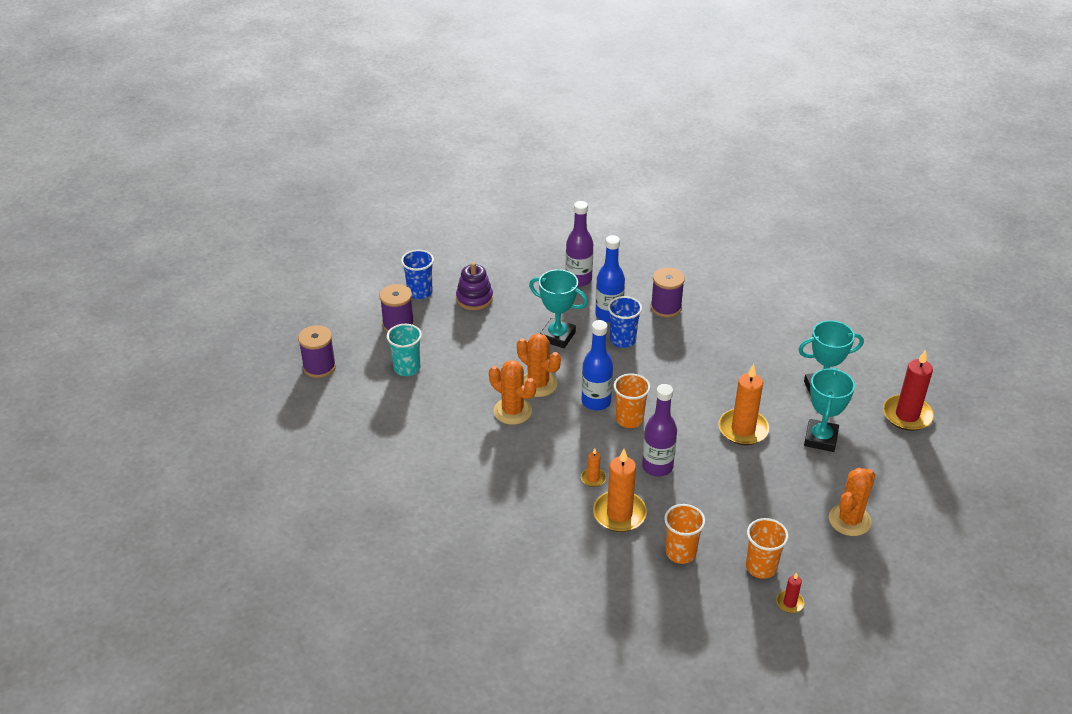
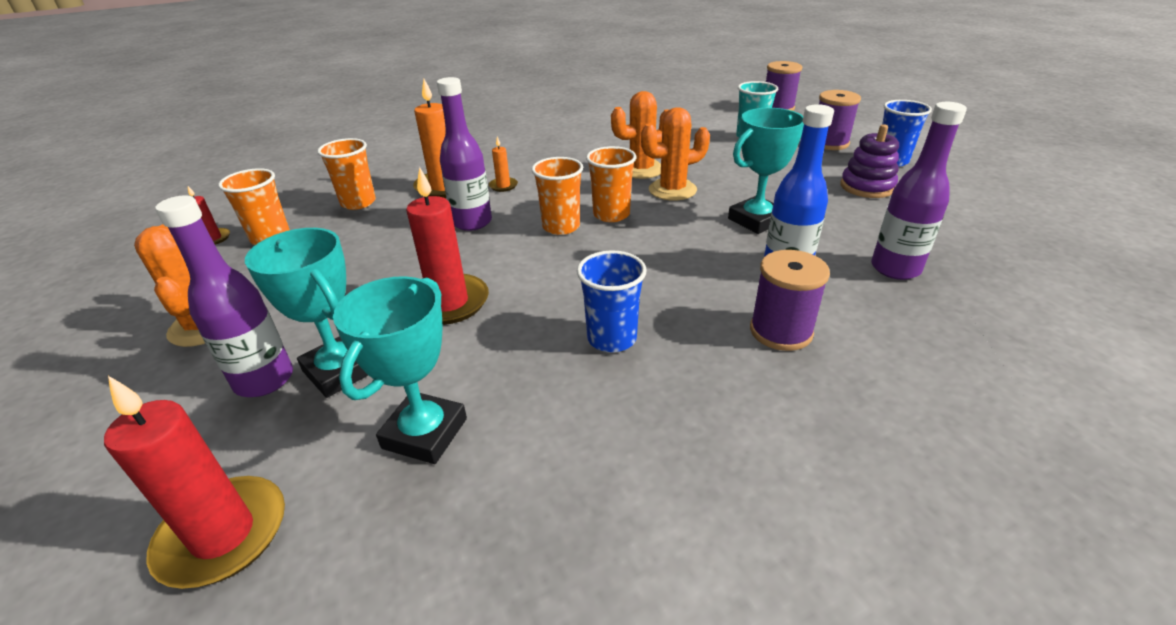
camera: 120 degrees right, 5 degrees down
blue bottle [582,320,613,410] -> orange cup [586,146,636,222]
blue cup [608,296,642,348] -> blue cup moved to [577,250,647,352]
orange candle [719,364,769,445] -> red candle [406,166,489,325]
none -> purple bottle [155,195,293,397]

